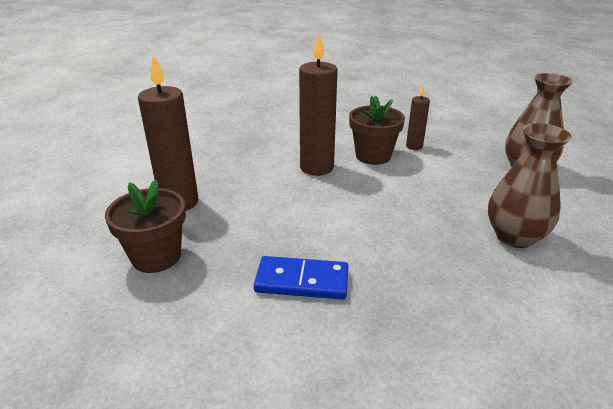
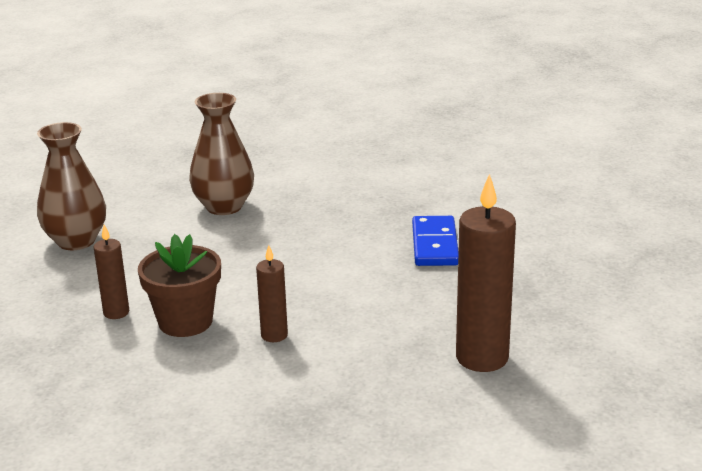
camera: 140 degrees left, 5 degrees down
brown flower pot [105,180,186,273] -> none
blue domino [254,256,349,300] -> blue domino turned 45 degrees clockwise [412,216,459,266]
brown candle [299,33,337,176] -> brown candle [256,245,288,342], size x0.53

